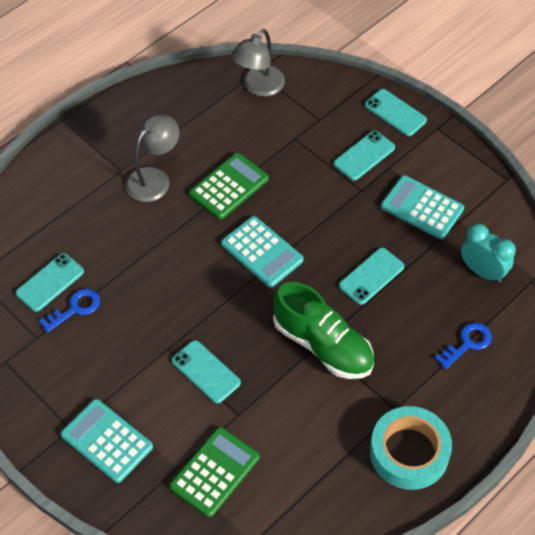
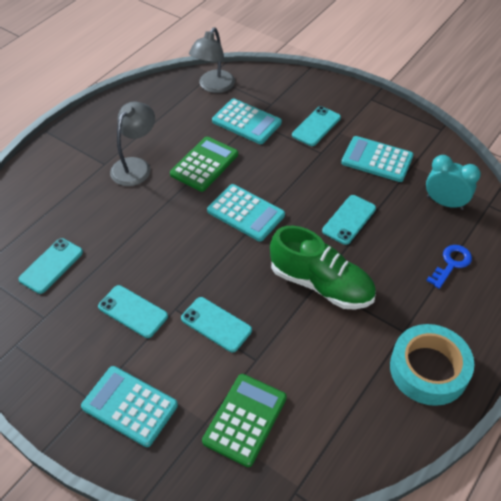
camera: 10 degrees left, 5 degrees down
blue key [39,289,100,333] -> none
turquoise phone [365,89,427,136] -> turquoise phone moved to [98,285,168,338]
none -> turquoise calculator [212,99,282,144]

